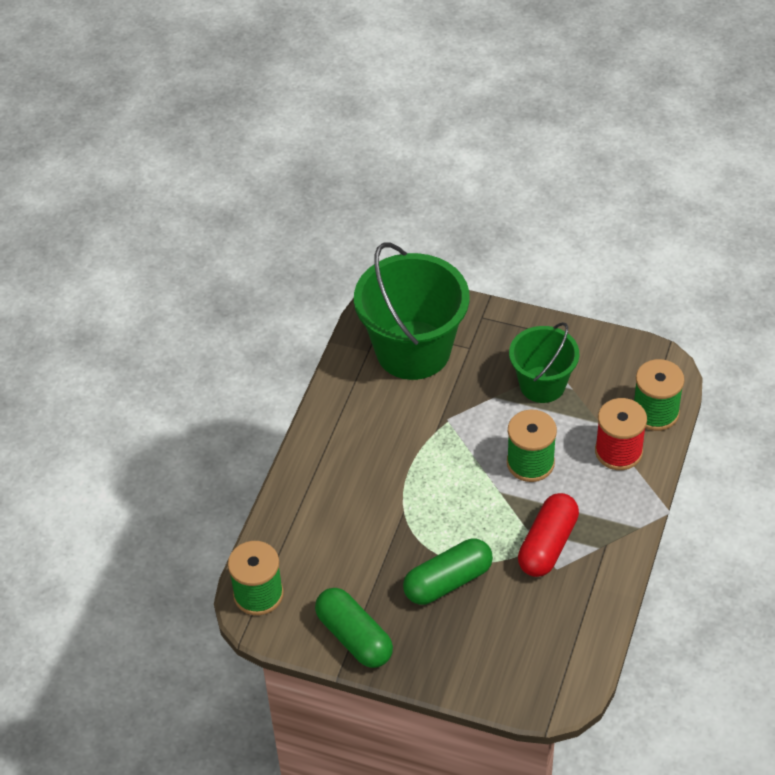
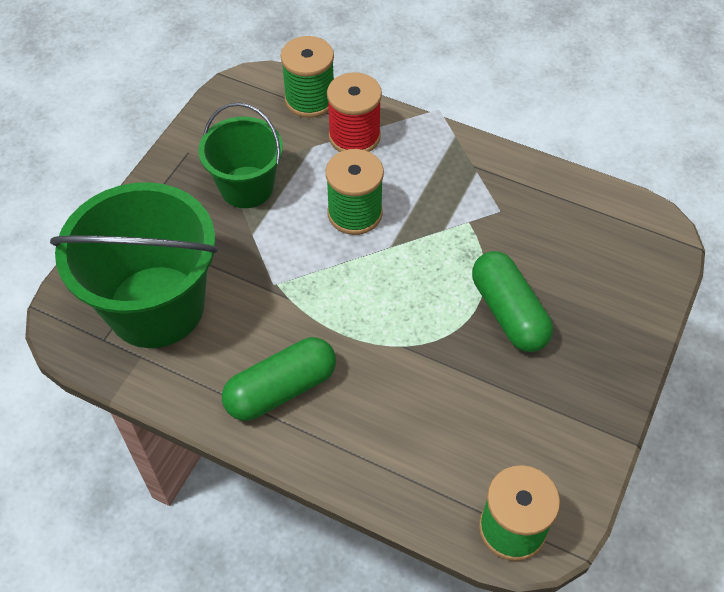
camera: 85 degrees left, 5 degrees up
green capsule [315,588,393,668] -> green capsule moved to [222,337,336,421]
red capsule [518,493,579,577] -> none

